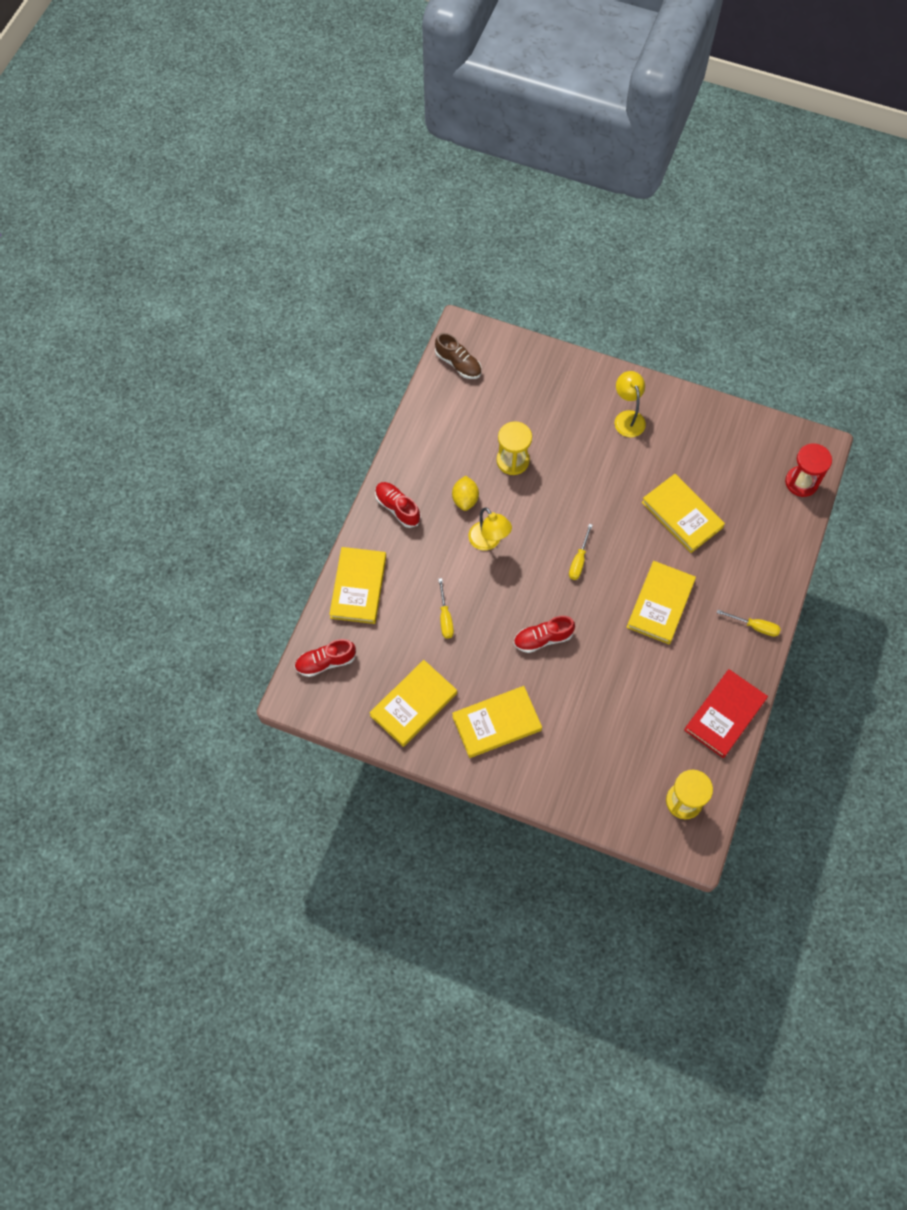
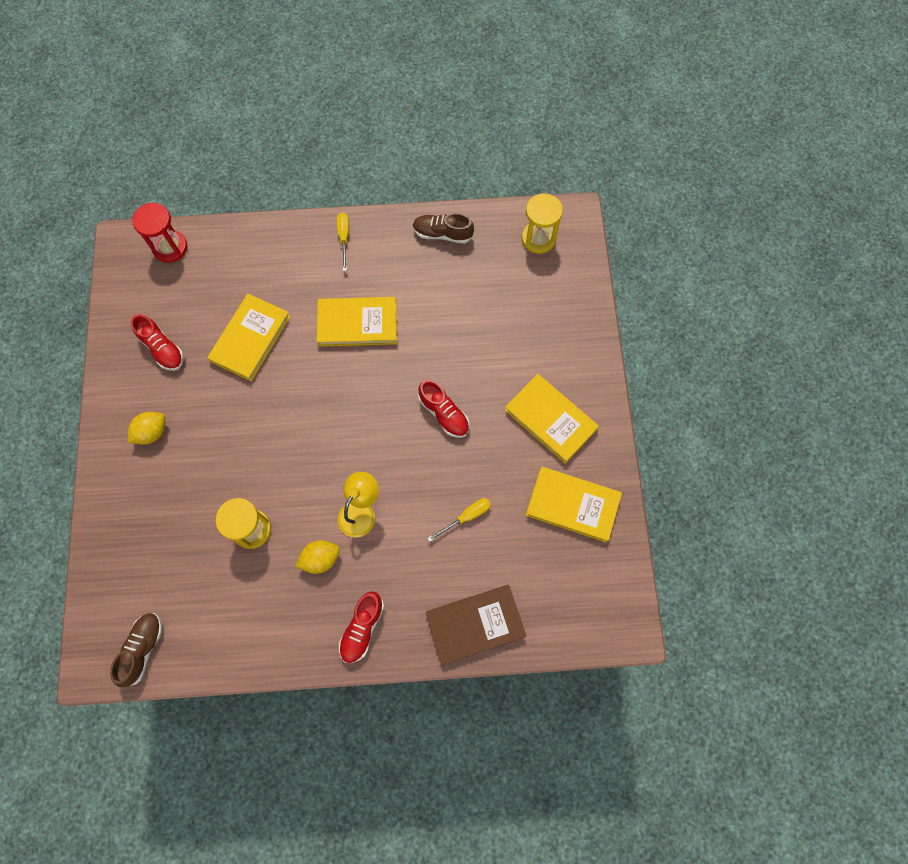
camera: 115 degrees left, 5 degrees up
red shoe [294,639,356,677] -> red shoe moved to [131,314,184,371]
yellow book [329,547,386,624] -> brown book [426,585,526,665]
yellow screwdriver [569,524,593,580] -> none
yellow lamp [615,371,646,437] -> yellow lemon [128,412,165,445]
red book [684,669,768,758] -> brown shoe [412,213,474,244]

